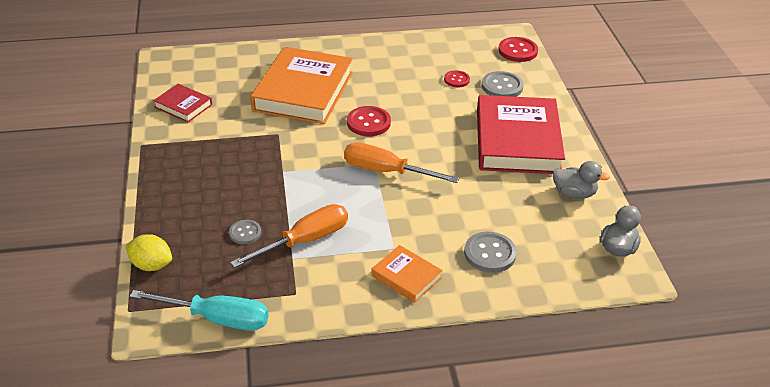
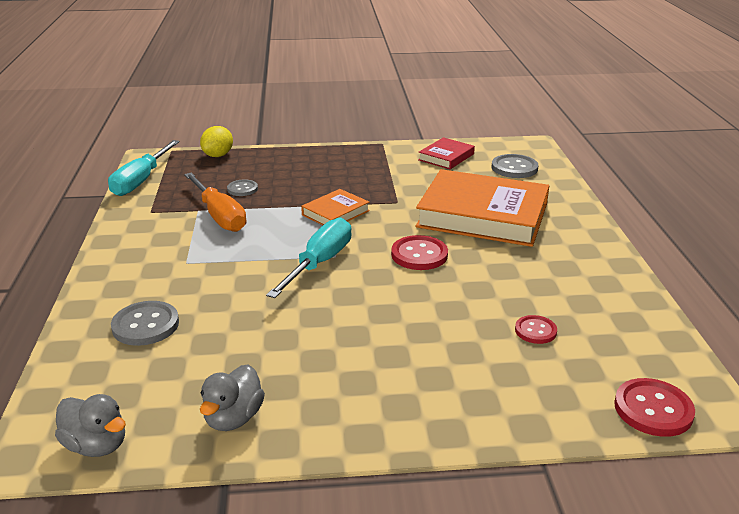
camera: 95 degrees right, 10 degrees down
orange screwdriver [344,142,459,183] -> turquoise screwdriver [266,218,351,298]
orange book [371,245,443,303] -> orange book moved to [301,189,370,225]
red book [477,95,565,174] -> none
grey button [482,71,524,97] -> grey button moved to [492,154,539,178]

